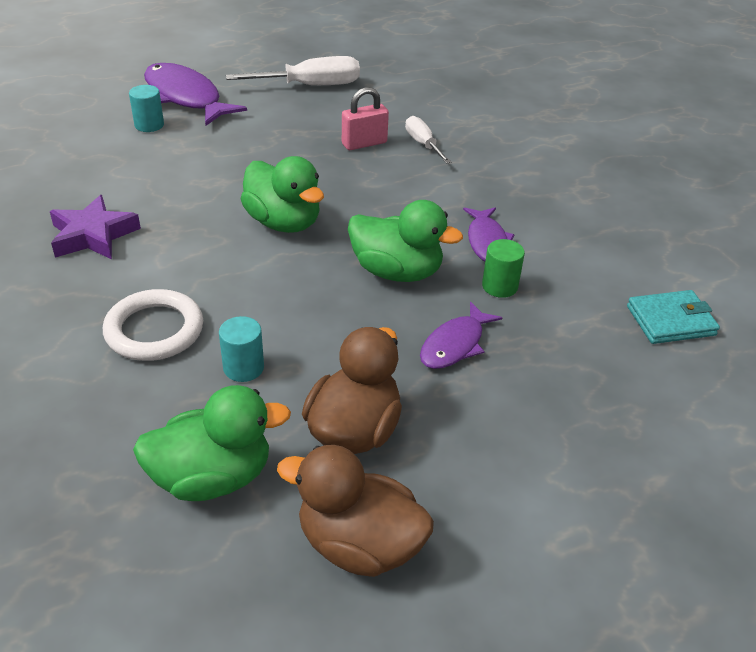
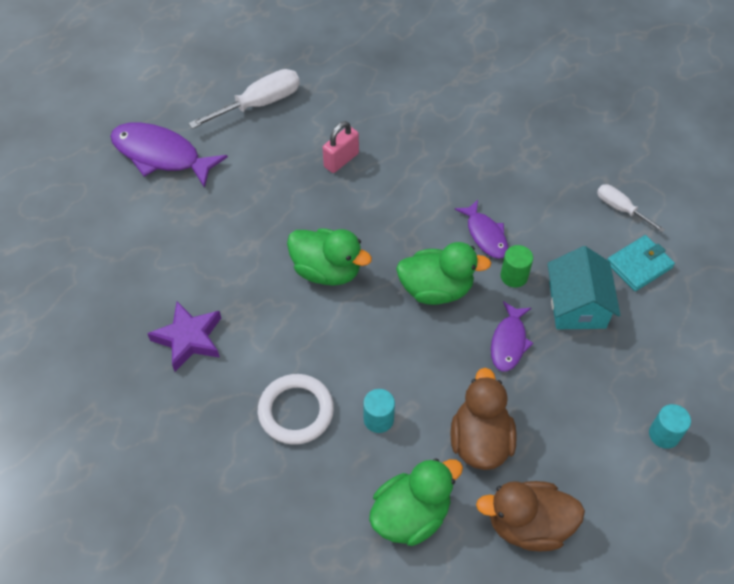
camera: 20 degrees left, 15 degrees up
turquoise cylinder [129,85,164,132] -> turquoise cylinder moved to [649,404,691,449]
white screwdriver [405,116,451,164] -> white screwdriver moved to [597,184,665,233]
none -> turquoise house [547,246,620,329]

